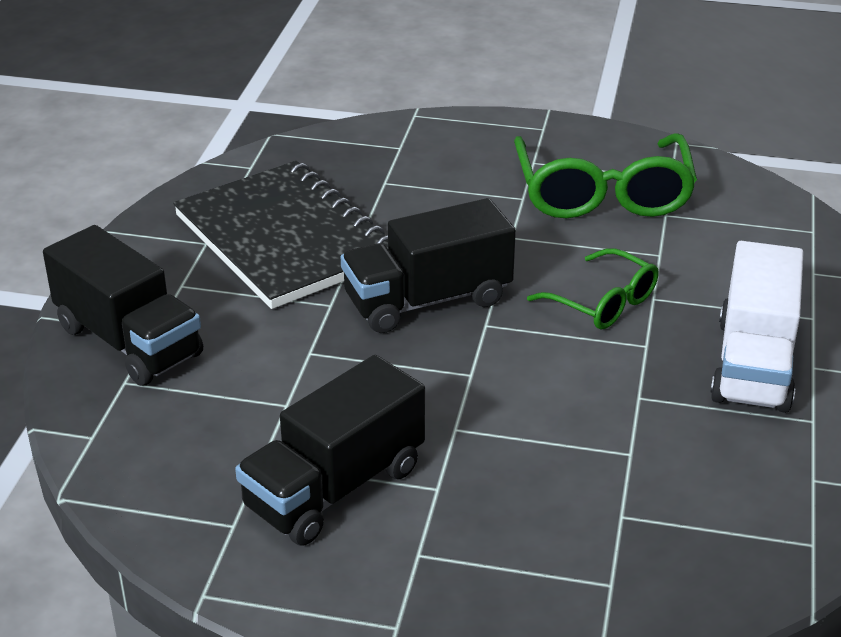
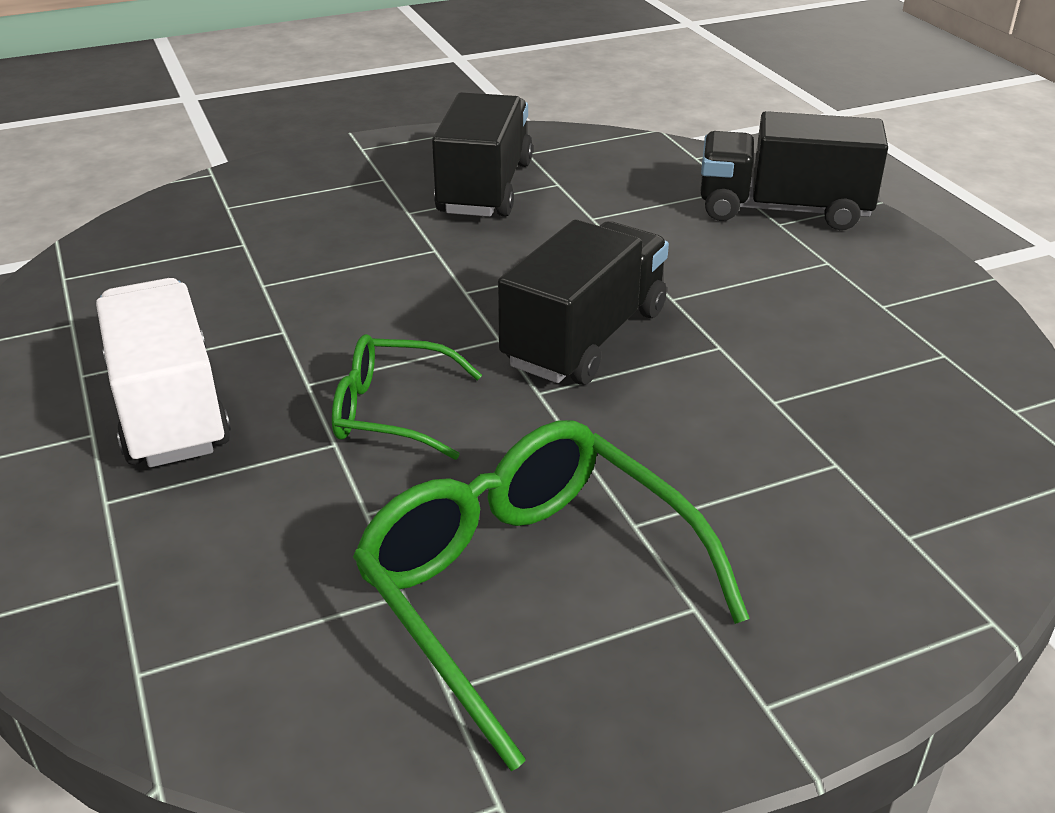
camera: 145 degrees right, 0 degrees up
black notebook [173,161,388,309] -> none

